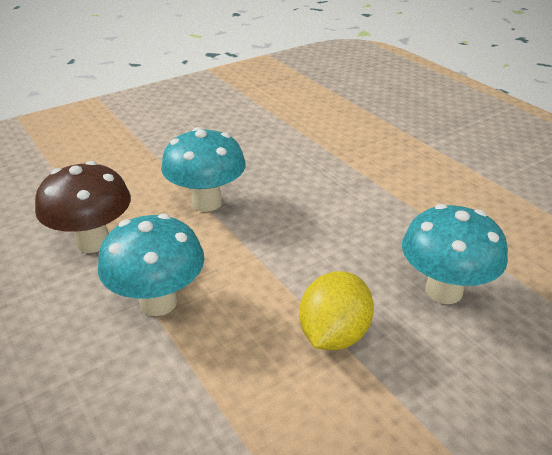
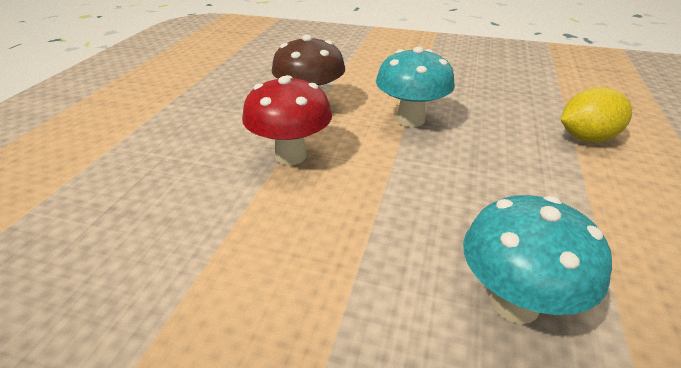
camera: 50 degrees right, 0 degrees up
turquoise mushroom [98,214,205,316] -> red mushroom [242,75,332,165]
yellow lemon [299,271,374,350] -> yellow lemon moved to [561,87,632,142]

